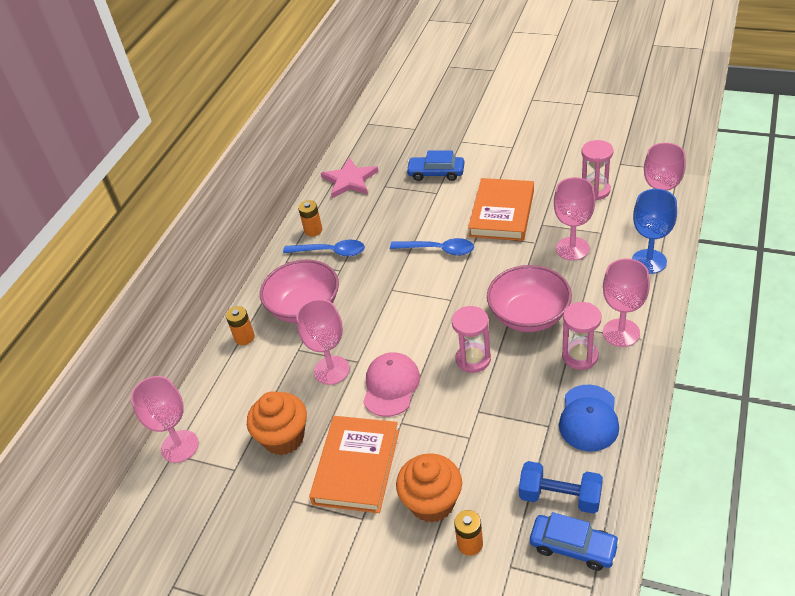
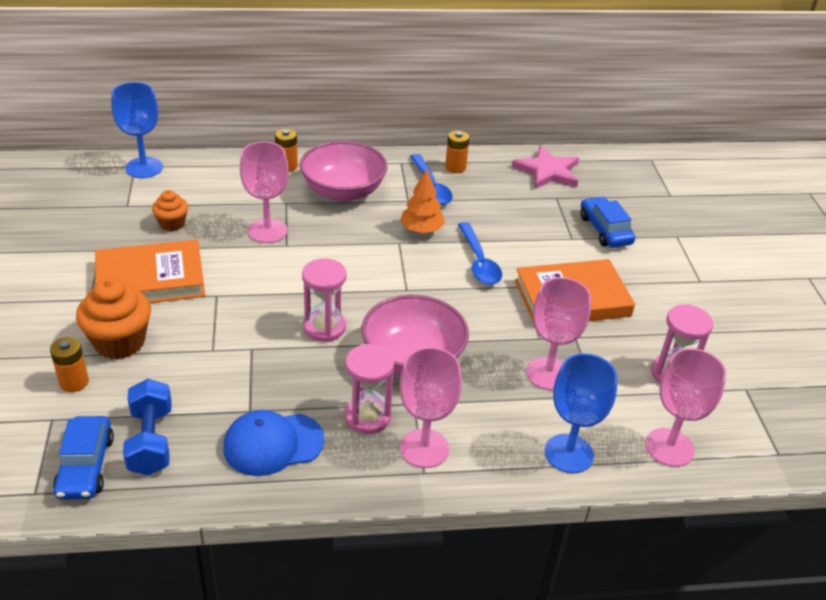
camera: 55 degrees right, 5 degrees down
pink goblet [131,376,199,463] -> blue goblet [111,82,163,178]
orange cupcake [247,391,307,455] -> orange cupcake [152,190,188,231], size x0.58
pink cap [363,352,420,417] -> none
none -> orange tree [400,169,445,233]

